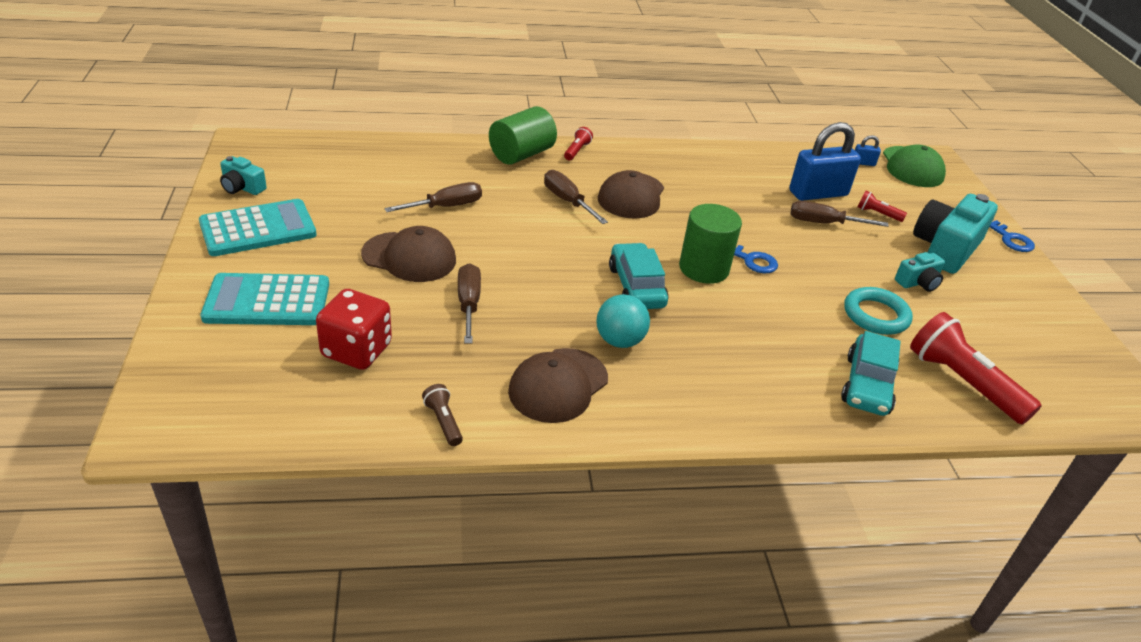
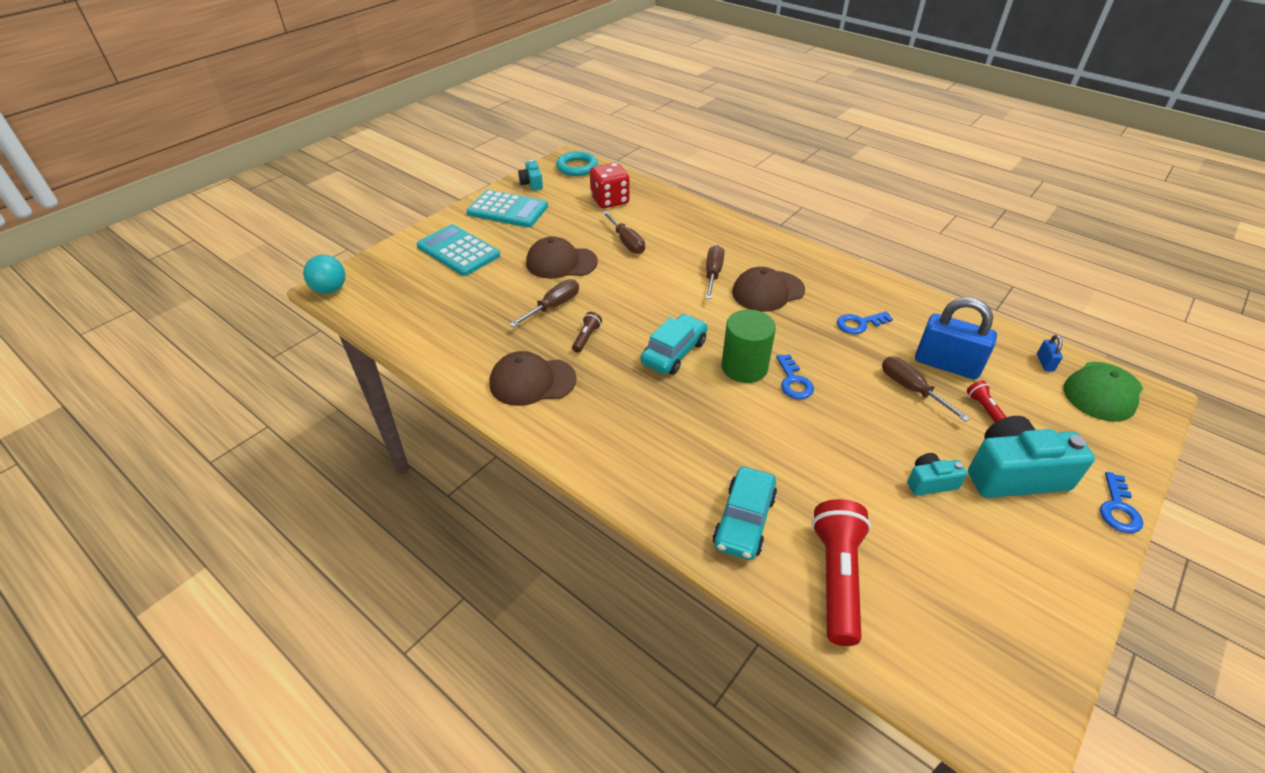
camera: 50 degrees right, 5 degrees up
red dice [316,289,392,370] -> red dice moved to [590,163,630,208]
brown cap [361,226,456,282] -> brown cap turned 120 degrees clockwise [526,236,598,279]
brown screwdriver [384,182,482,212] -> brown screwdriver turned 45 degrees clockwise [602,211,645,254]
brown flashlight [422,384,463,446] -> brown flashlight moved to [572,312,602,353]
green cylinder [489,106,557,164] -> none
red flashlight [564,127,593,160] -> none
turquoise ball [597,294,650,348] -> turquoise ball moved to [303,255,345,294]
turquoise car [841,331,901,416] -> turquoise car turned 45 degrees counterclockwise [713,467,777,560]
turquoise ring [844,287,913,335] -> turquoise ring moved to [556,151,598,176]
blue padlock [855,135,881,166] -> blue padlock turned 45 degrees clockwise [1037,335,1063,371]
turquoise camera [895,252,945,292] -> turquoise camera turned 150 degrees clockwise [907,453,967,496]
none -> blue key [837,311,893,334]

